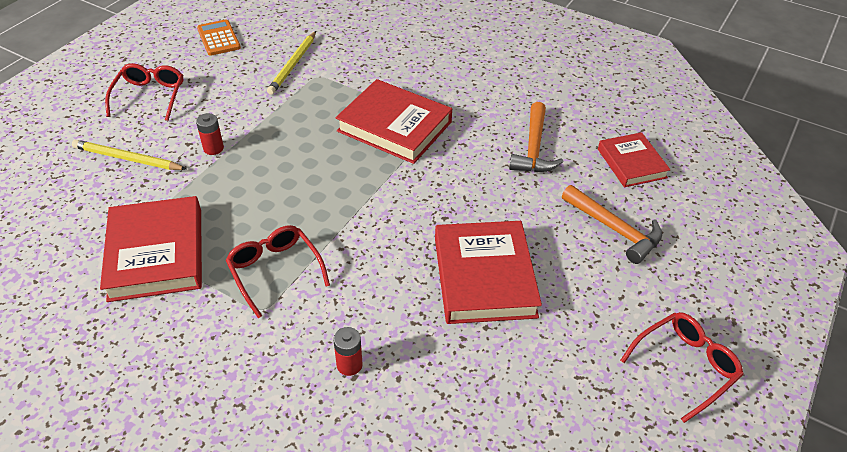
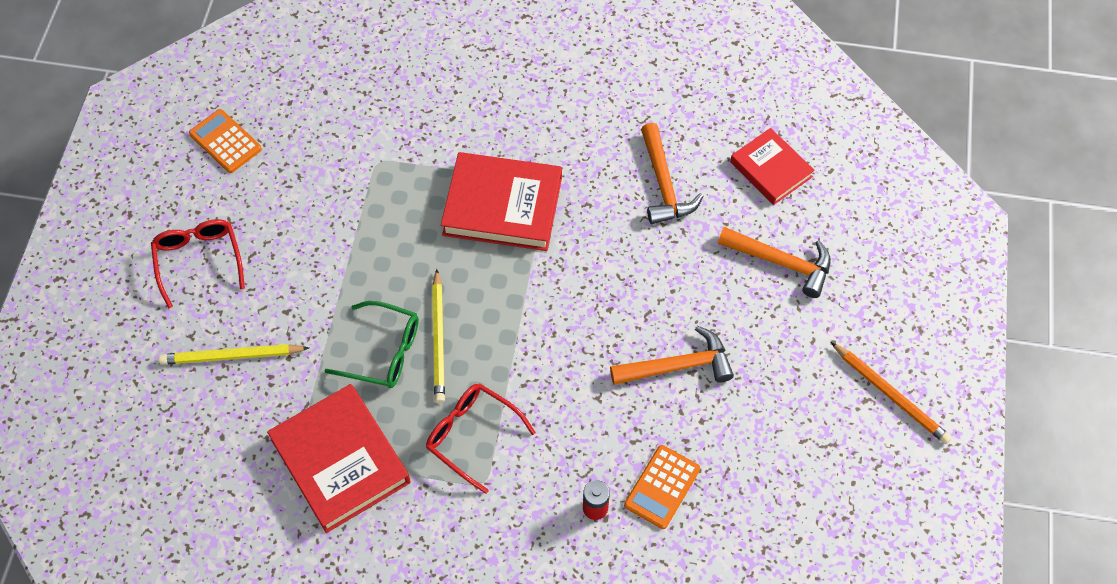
camera: 20 degrees left, 15 degrees up
red battery [196,113,224,155] -> none
yellow pencil [267,31,316,95] -> yellow pencil moved to [432,269,445,403]
red book [435,221,542,324] -> orange hammer [610,326,734,385]
red glasses [620,312,744,423] -> orange pencil [831,342,952,444]
none -> green glasses [325,301,419,388]
none -> orange calculator [624,445,700,529]

